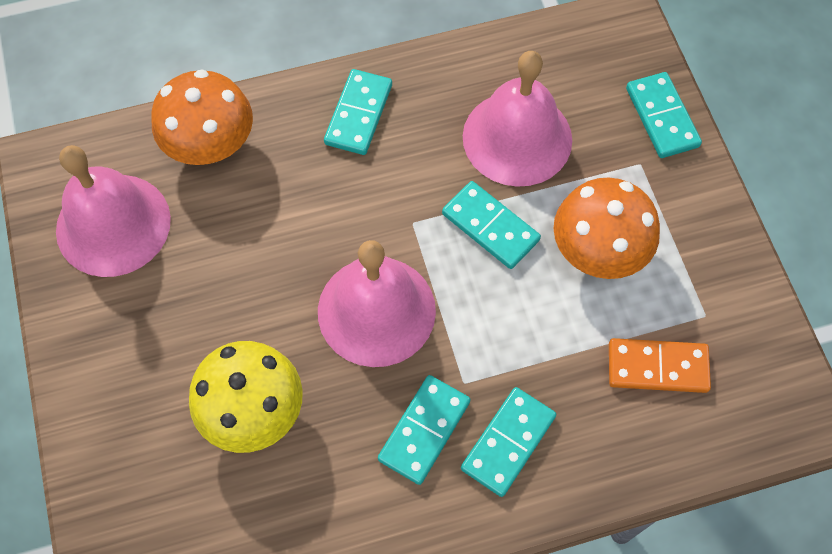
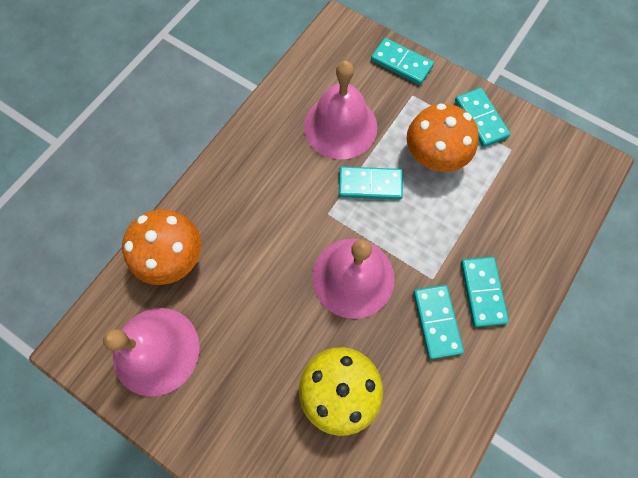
camera: 40 degrees left, 5 degrees up
turquoise domino [324,69,392,155] -> turquoise domino moved to [455,88,510,147]
orange domino [609,338,711,393] -> none

